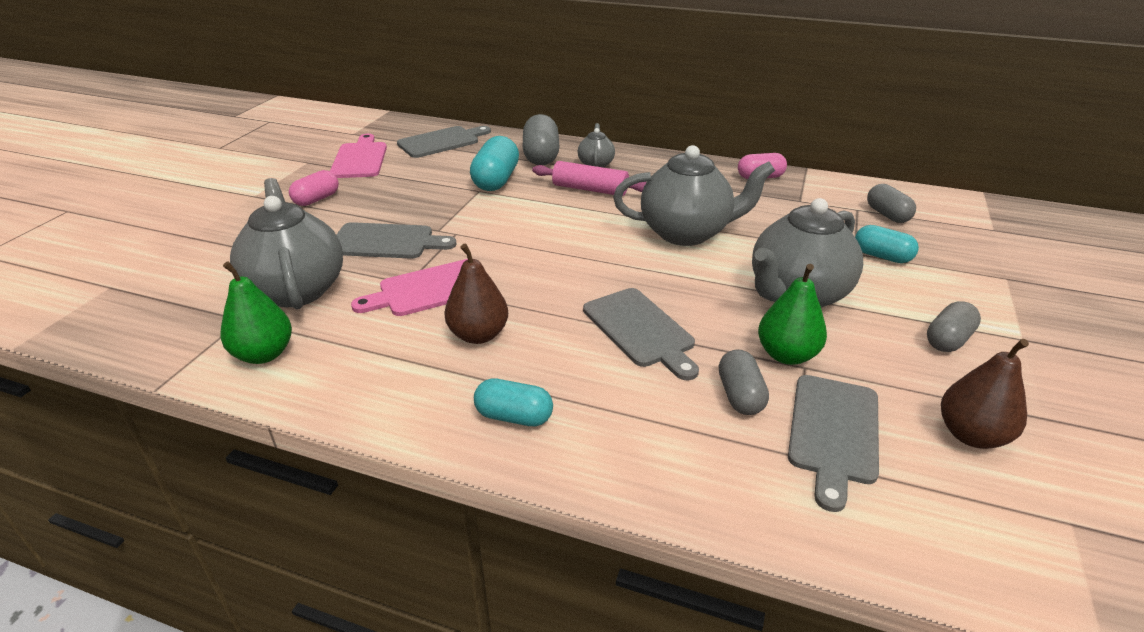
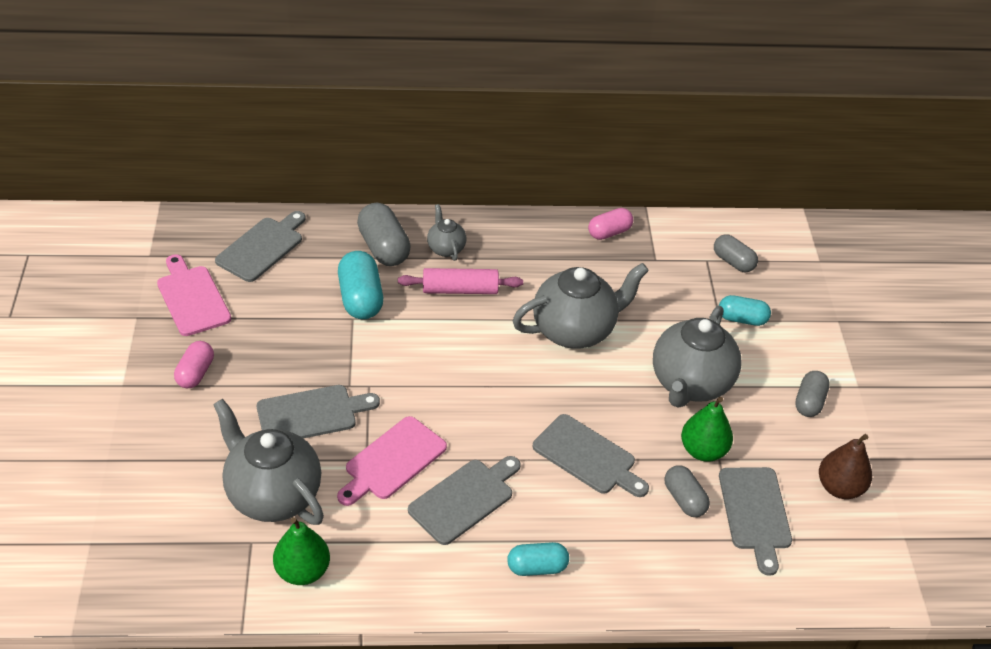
camera: 25 degrees left, 10 degrees up
brown pear [444,243,508,344] -> grey cutting board [408,456,521,545]

